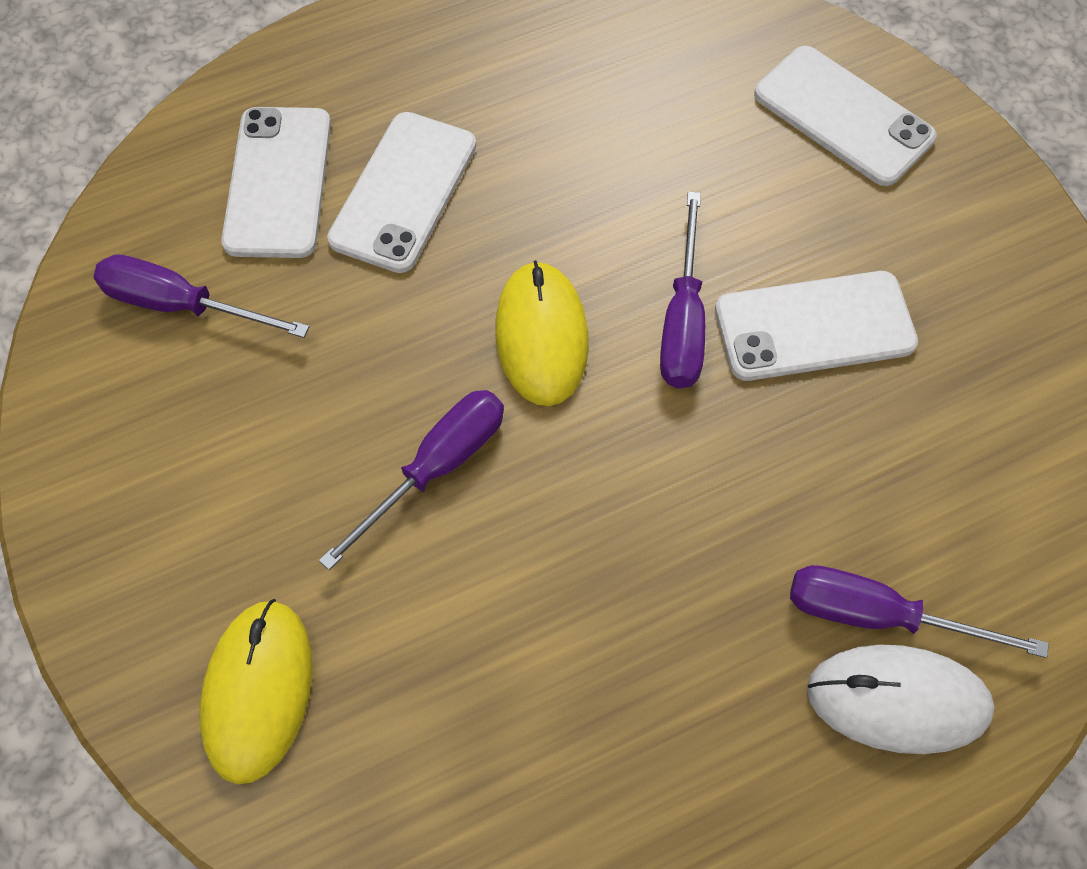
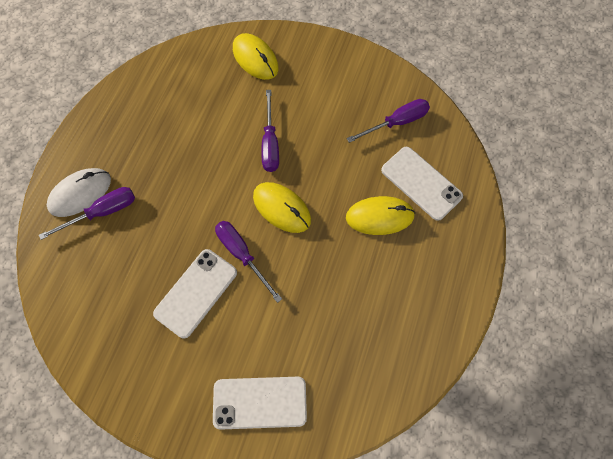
camera: 135 degrees right, 5 degrees up
white phone [327,112,476,273] -> yellow mouse [346,196,415,235]

